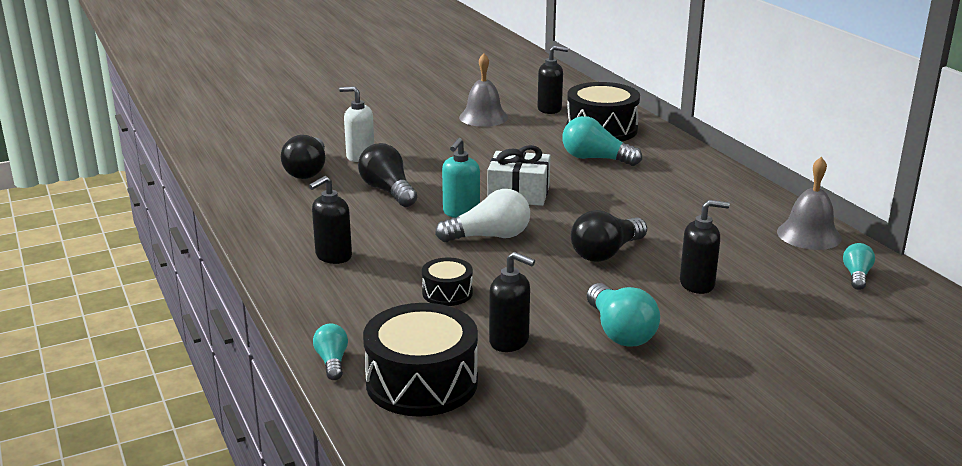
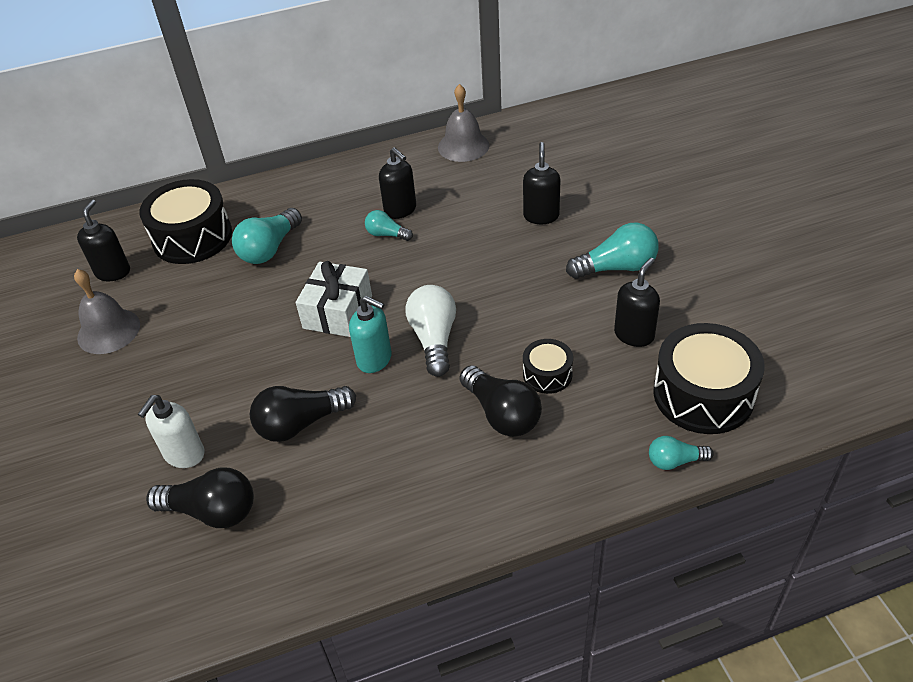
camera: 80 degrees left, 20 degrees up
black soap dispenser [309,176,352,264] -> black soap dispenser moved to [379,147,416,219]
black light bulb [571,210,647,262] -> black light bulb moved to [460,365,542,437]
turquoise light bulb [843,243,875,290] -> turquoise light bulb moved to [365,210,413,241]

